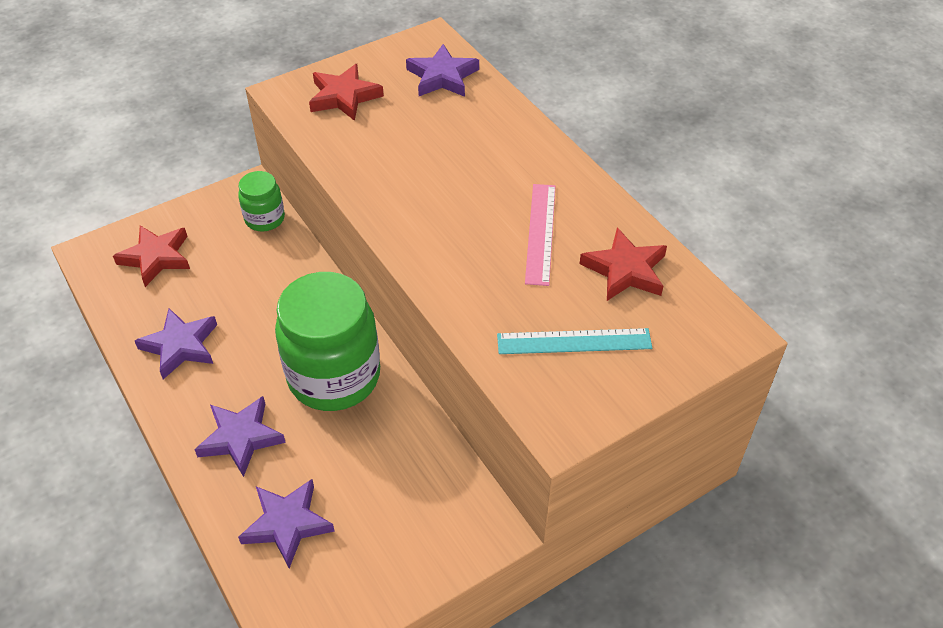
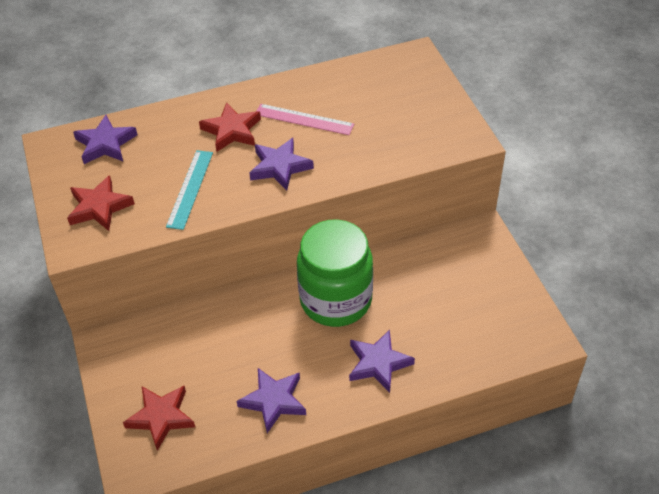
camera: 75 degrees left, 0 degrees up
green jar [238,171,285,231] -> none
purple star [238,479,335,568] -> purple star moved to [249,138,314,191]
turquoise ruler [497,328,652,354] -> turquoise ruler moved to [166,150,213,230]
red star [580,228,667,301] -> red star moved to [199,102,261,152]

